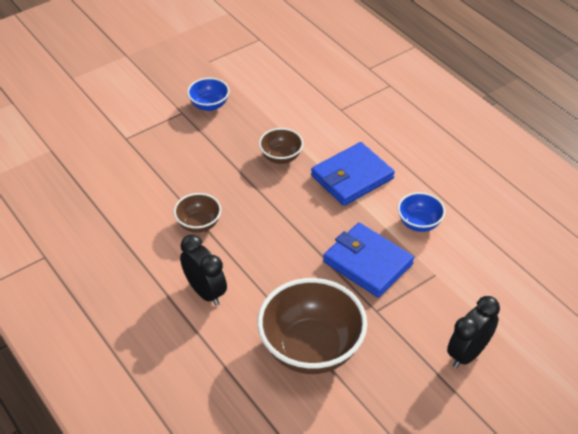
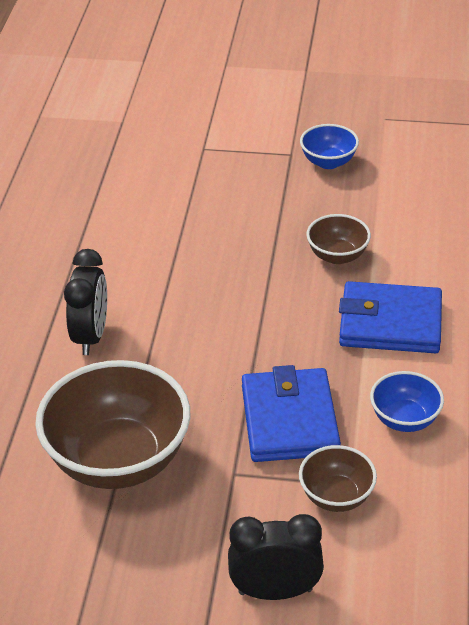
camera: 45 degrees right, 5 degrees down
brown bowl [174,193,221,233] -> brown bowl moved to [299,445,377,512]

